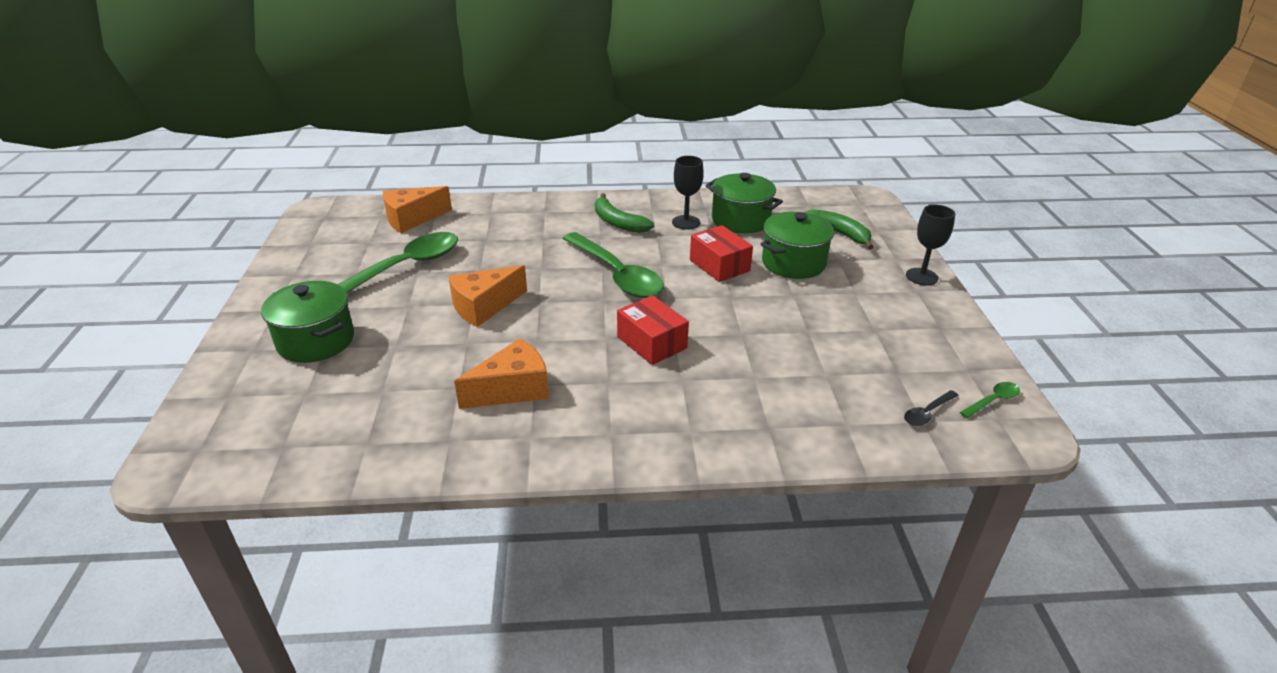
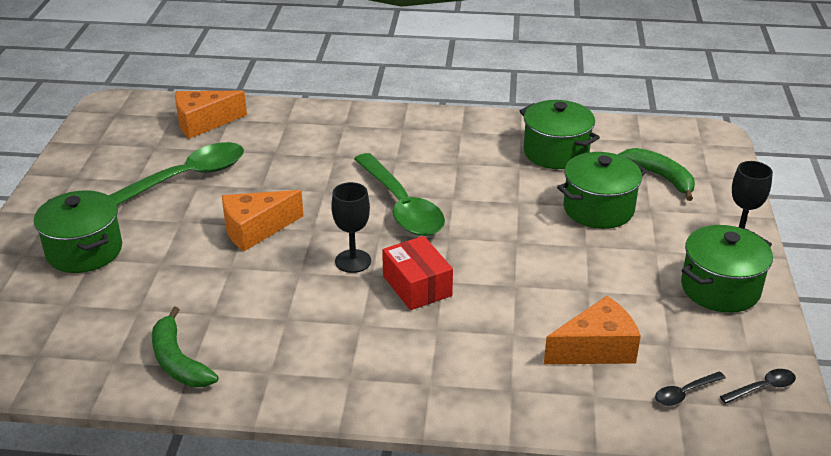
camera: 10 degrees right, 0 degrees up
orange cheese [454,338,549,409] -> orange cheese moved to [544,296,641,364]
green banana [595,193,654,233] -> green banana moved to [152,307,219,387]
black goblet [672,156,704,230] -> black goblet moved to [331,182,371,273]
red box [690,225,753,282] -> none
green spoon [960,382,1020,418] -> black spoon [720,369,796,404]
none -> green pot [681,225,773,313]

